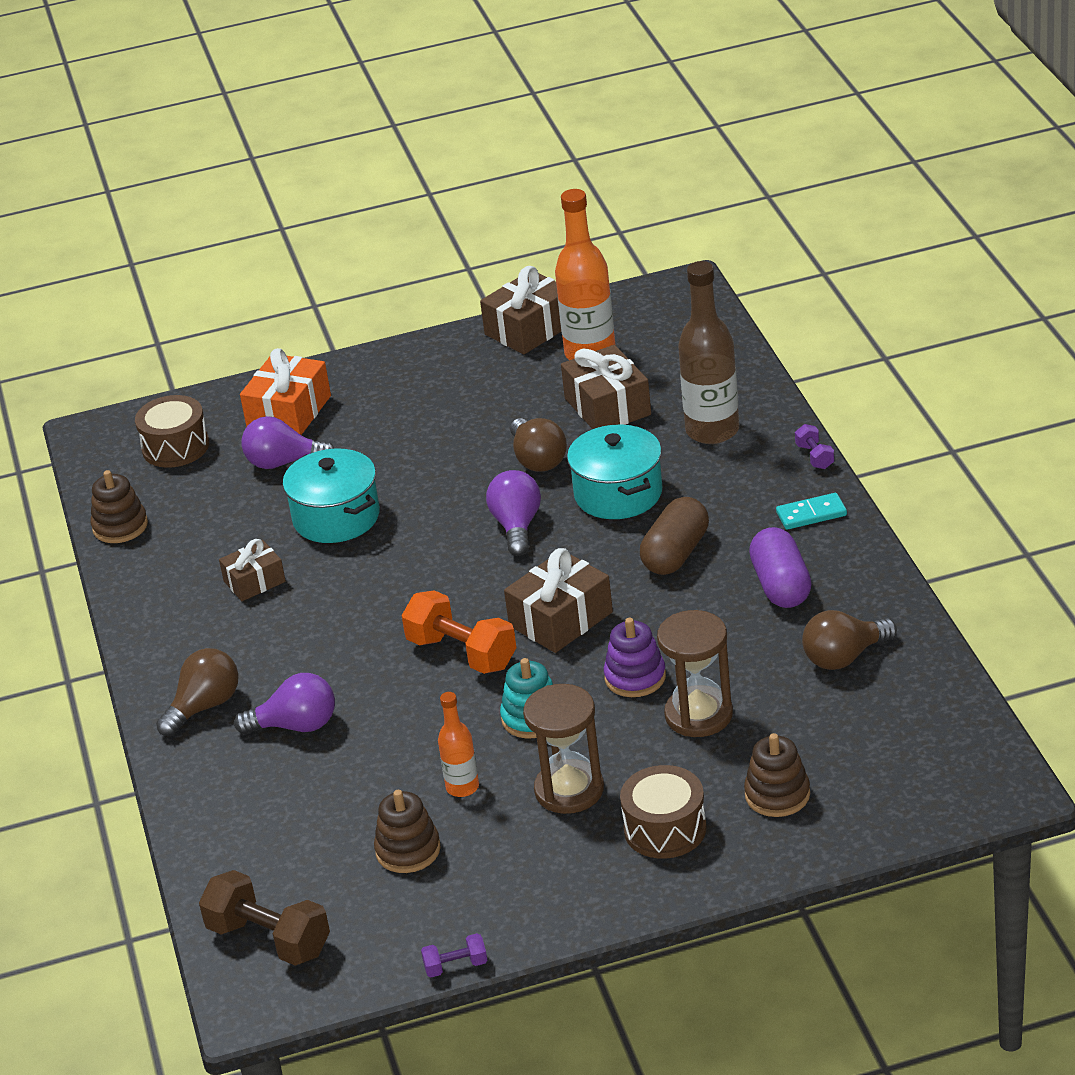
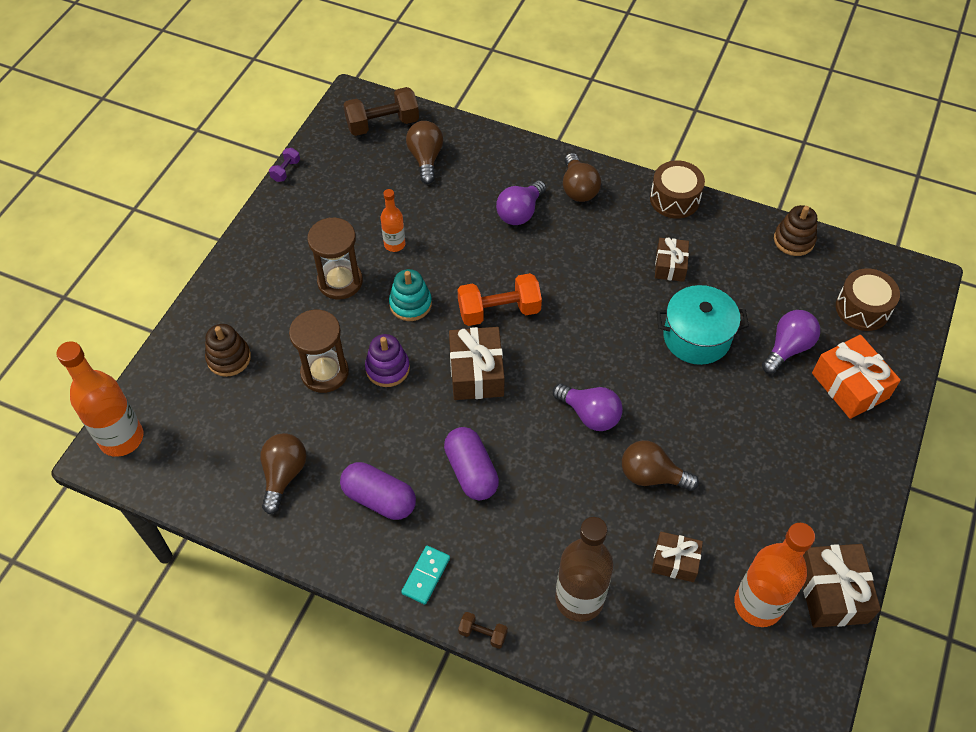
camera: 125 degrees right, 20 degrees up
brown stacking toy [374,790,441,873] -> none
brown gift [561,345,651,429] -> brown gift [652,532,703,582], size x0.63
turquoise pot [567,425,662,519] -> none
brown drum [620,765,707,859] -> brown drum moved to [650,160,705,219]
brown capsule [640,497,709,575] -> purple capsule [444,427,499,500]
purple dumbbell [795,424,834,469] -> brown dumbbell [458,612,508,649]
none -> orange bottle [56,341,143,457]
none -> brown light bulb [406,121,443,184]

